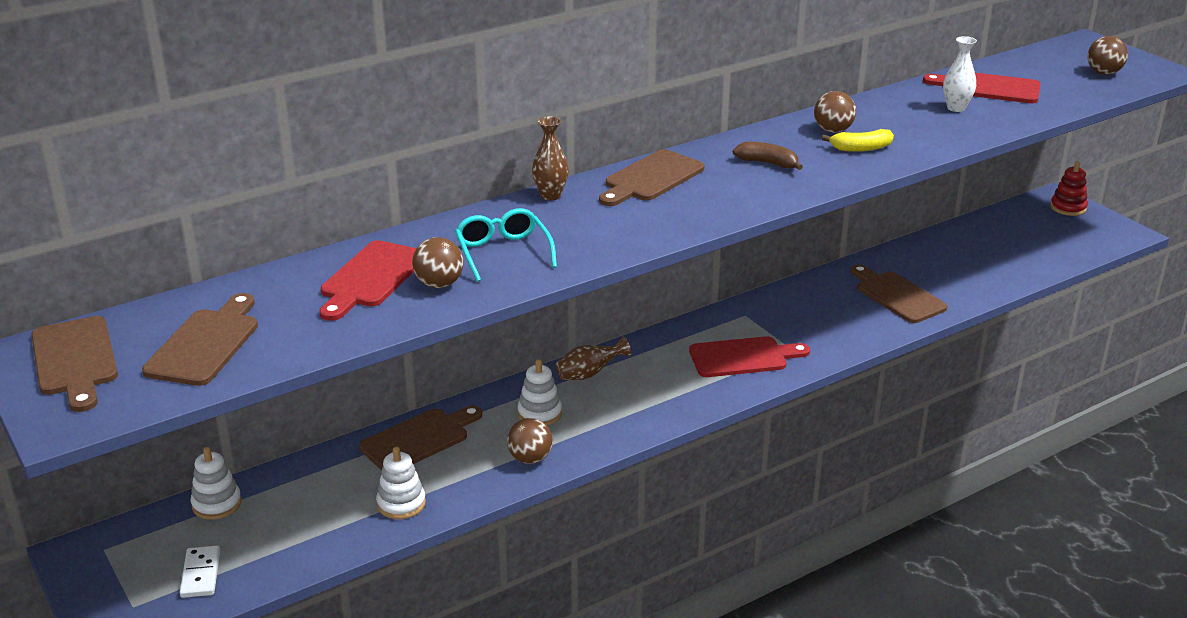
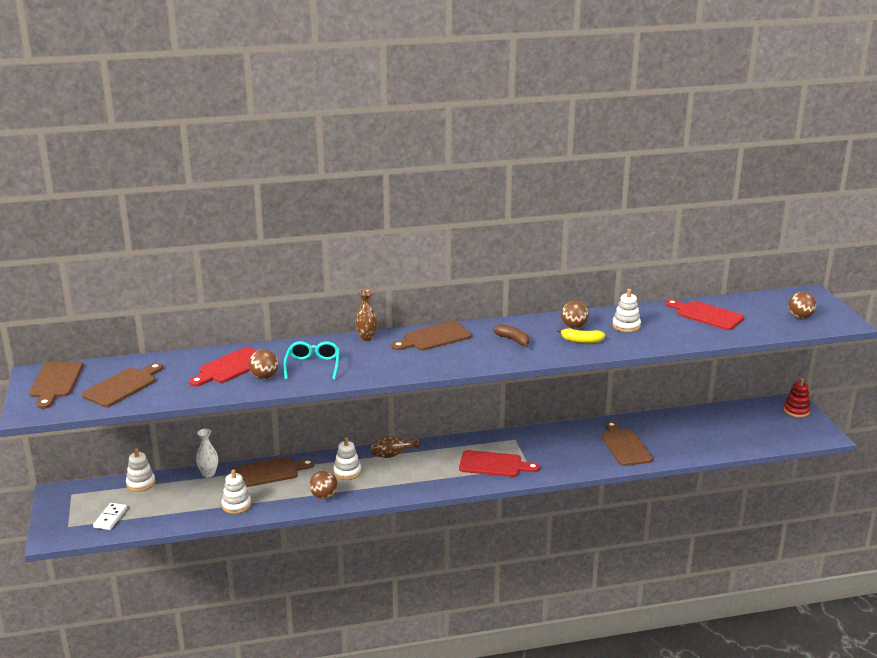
camera: 20 degrees right, 5 degrees down
white vase [943,36,977,112] -> white vase moved to [196,429,218,477]
none -> white stacking toy [612,289,641,332]

